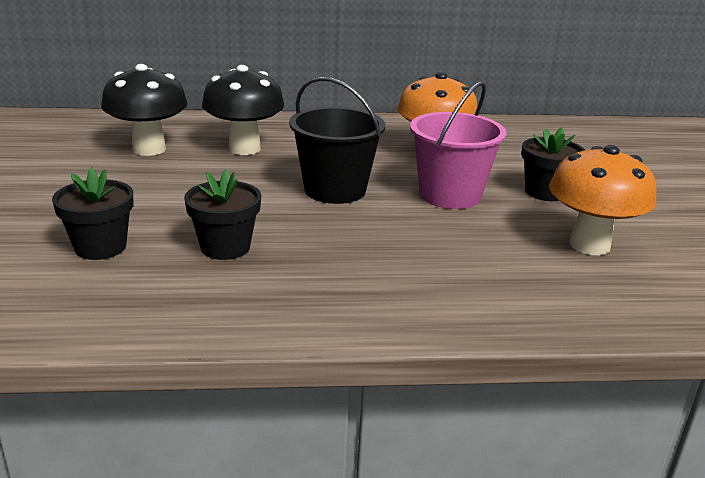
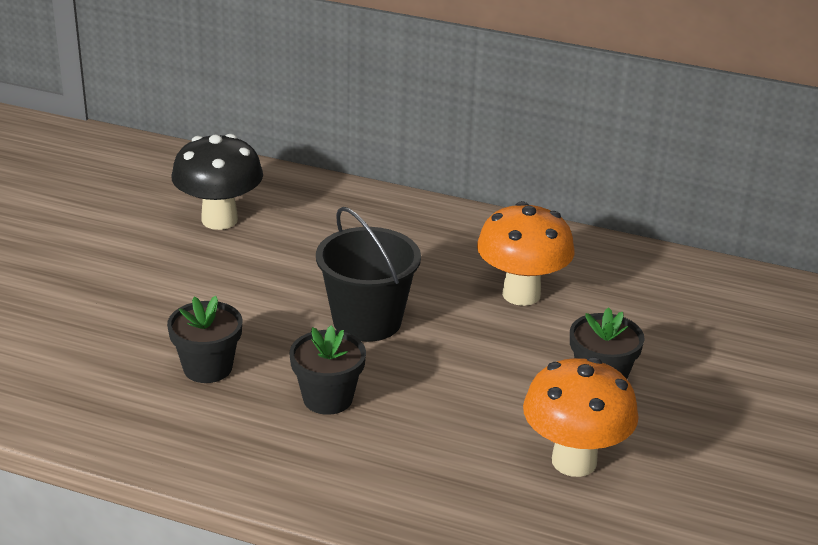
camera: 25 degrees right, 5 degrees up
black flower pot [52,167,133,260] -> black flower pot moved to [290,325,366,415]
black mushroom [202,65,284,155] -> none
pink bucket [410,81,507,209] -> none

